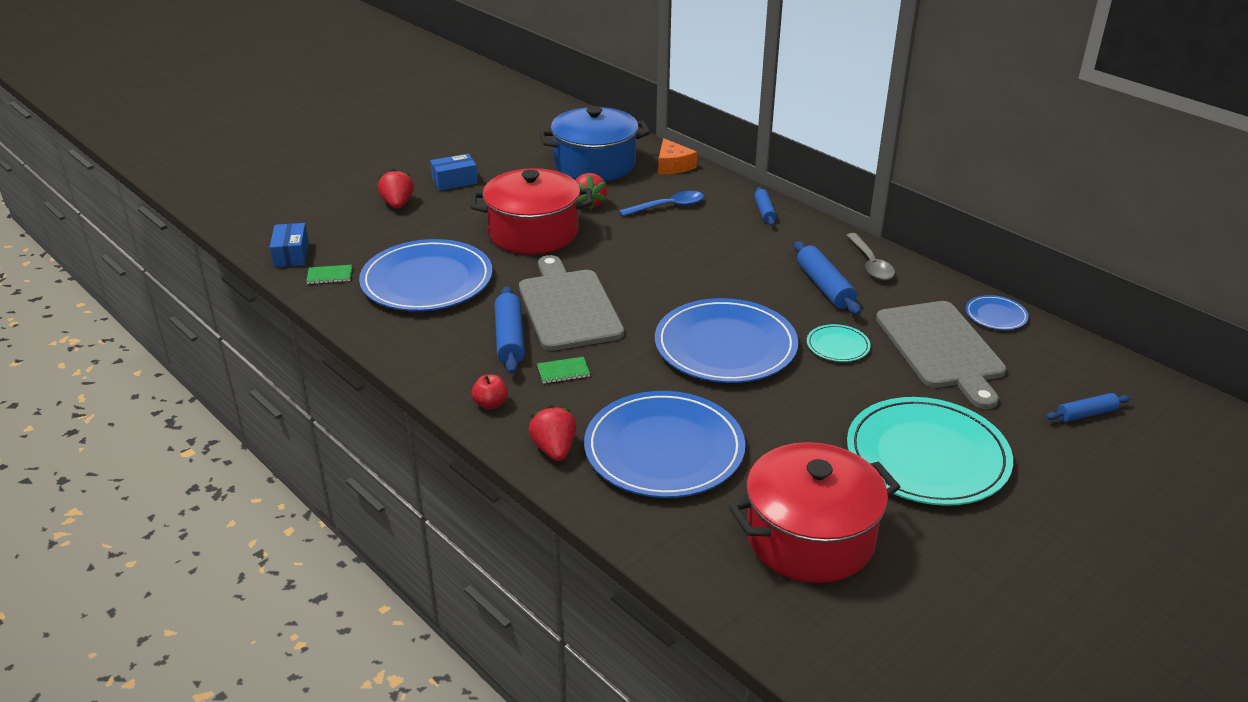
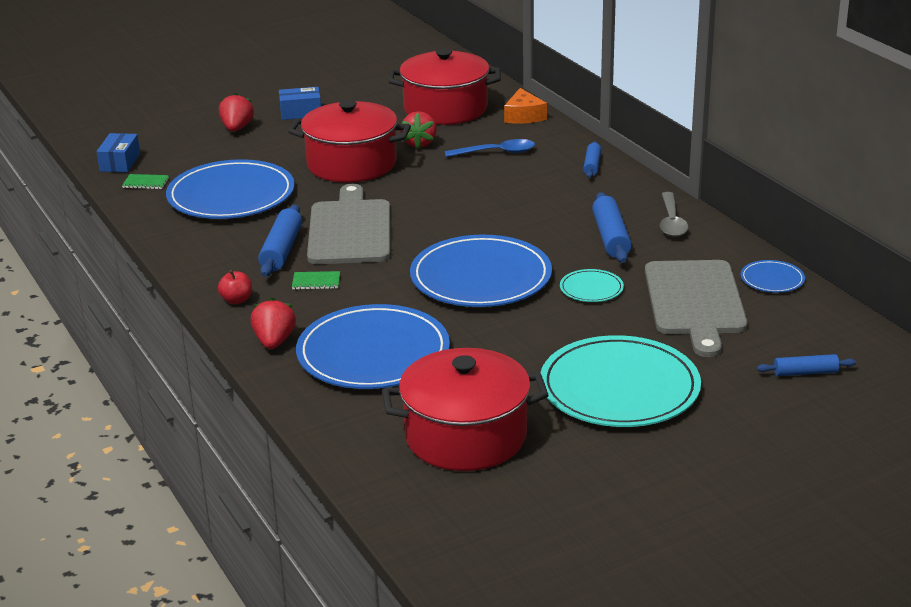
camera: 15 degrees right, 5 degrees down
blue pot [539,106,651,182] -> red pot [388,48,501,125]

